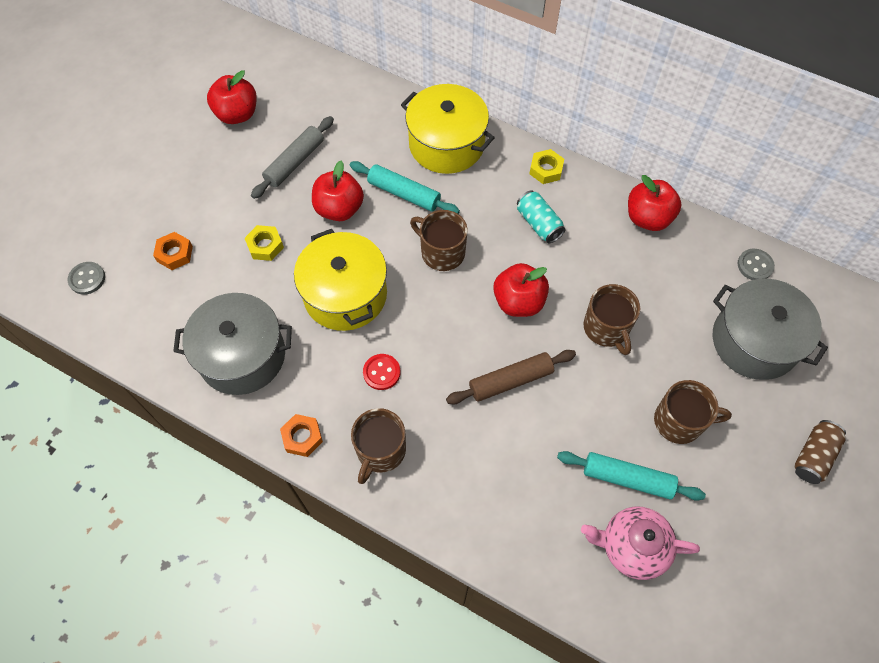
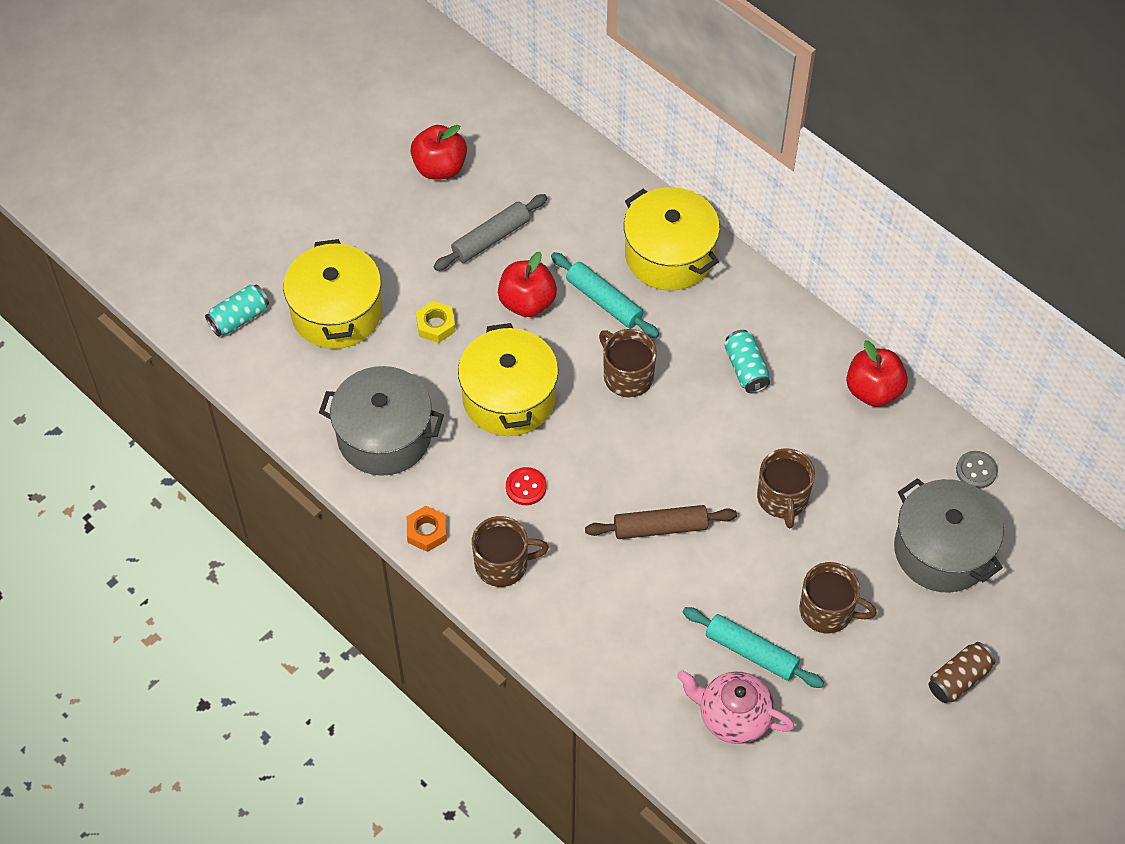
camera: 15 degrees right, 5 degrees down
grey button [68,262,105,295] -> turquoise can [205,285,269,337]
orange nut [153,232,193,270] -> yellow pot [283,239,382,349]
brown mug [351,408,406,484] -> brown mug turned 135 degrees counterclockwise [472,516,549,587]
red apple [493,263,549,317] -> none
yellow nut [529,149,564,184] -> none

